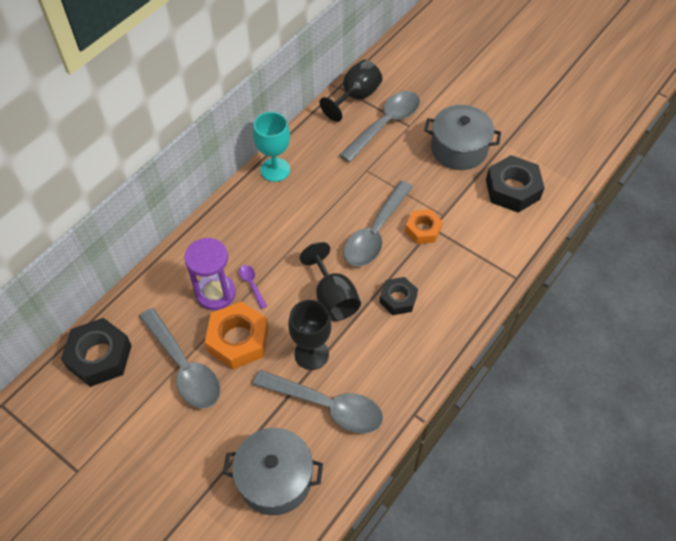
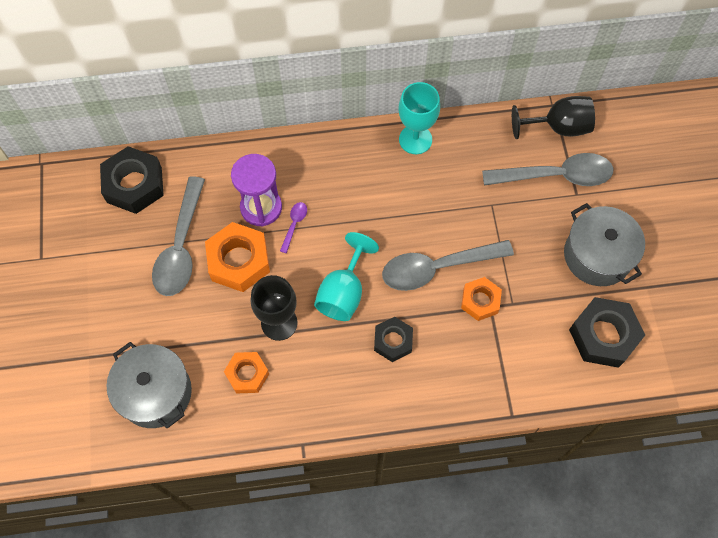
camera: 45 degrees right, 10 degrees up
grey spoon [253,370,383,434] -> orange nut [224,352,269,394]
black goblet [300,242,361,321] -> turquoise goblet [314,232,379,321]

